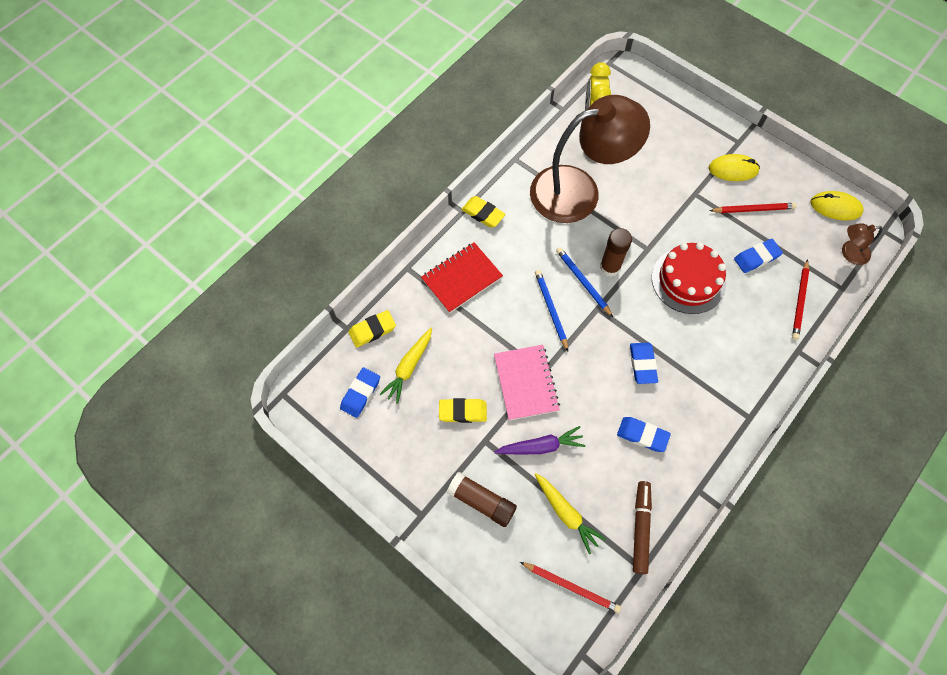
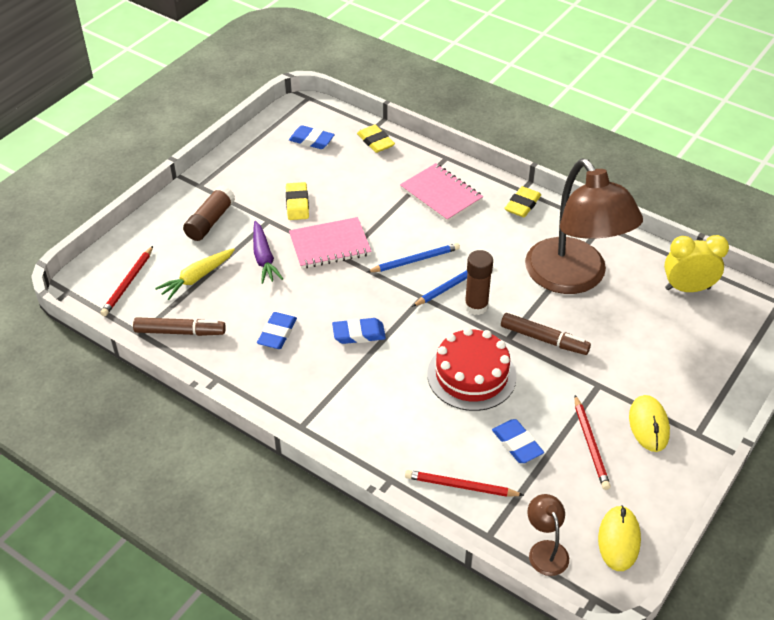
camera: 85 degrees right, 20 degrees down
yellow carrot [380,328,432,404] -> none
red notebook [421,242,503,313] -> pink notebook [400,163,483,222]
none -> brown marker [501,313,591,355]

